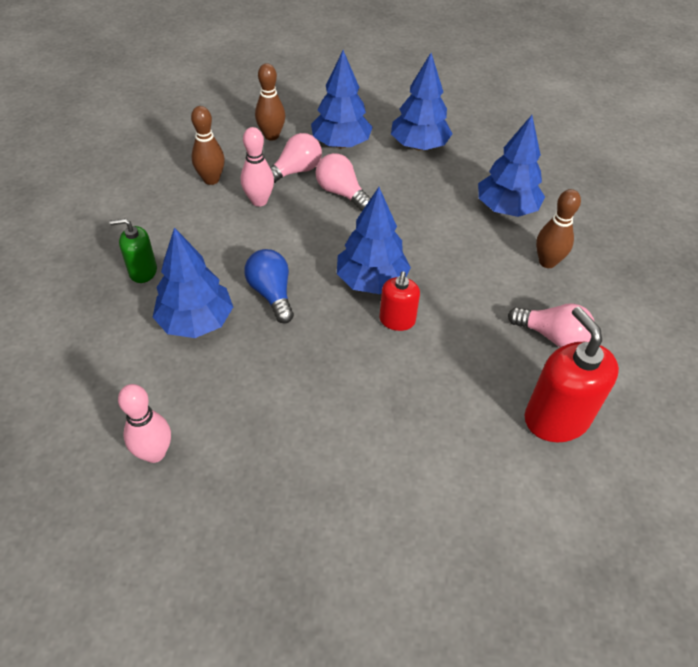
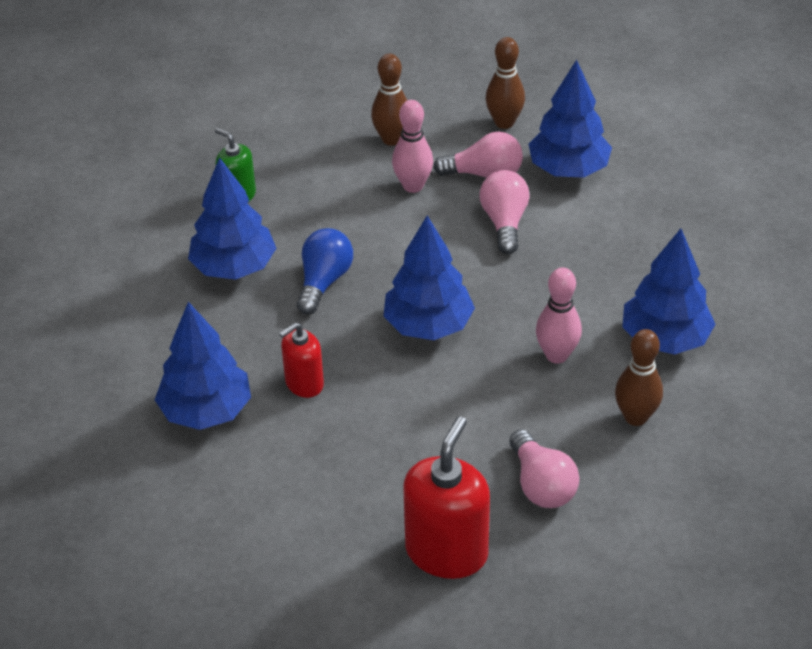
camera: 45 degrees right, 5 degrees down
pink bowling pin [118,384,171,463] -> pink bowling pin moved to [536,267,582,364]
red soap dispenser [379,271,420,331] -> red soap dispenser moved to [279,322,324,398]
blue tree [391,53,453,151] -> blue tree moved to [155,302,251,430]

